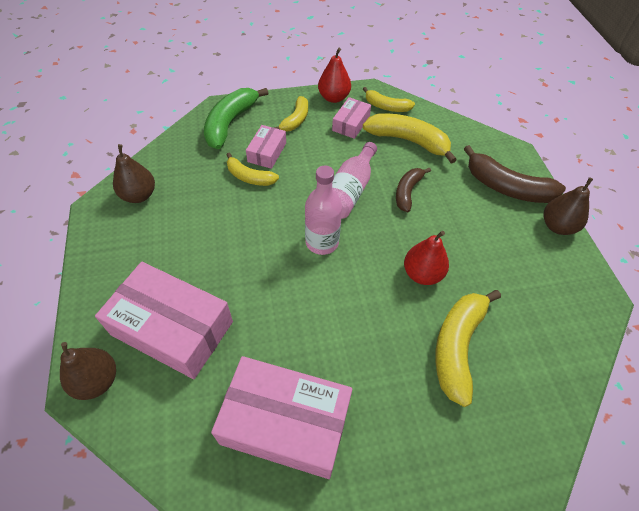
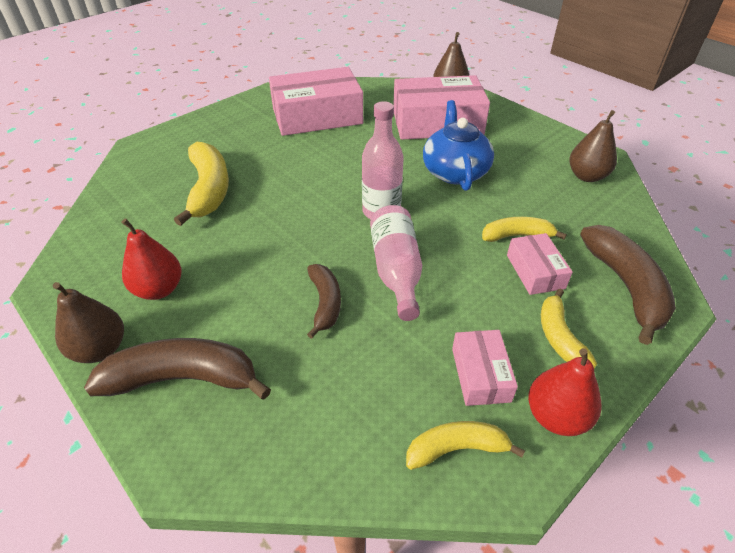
camera: 150 degrees right, 10 degrees down
green banana [204,88,269,149] -> brown banana [580,225,676,345]
yellow banana [363,113,457,164] -> none
red pear [404,231,449,285] -> red pear moved to [122,218,181,300]
none -> blue teapot [423,100,494,191]

